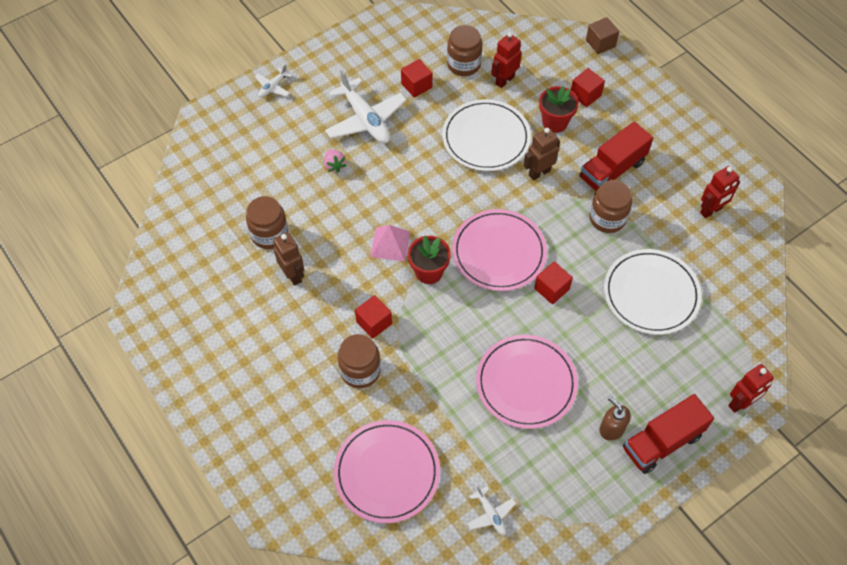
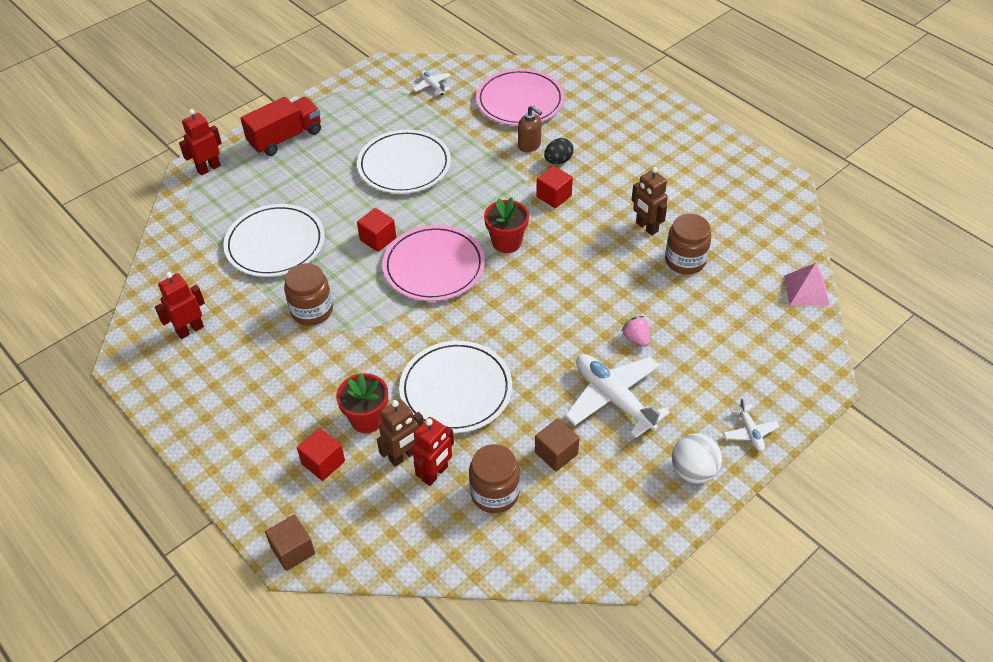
camera: 175 degrees right, 10 degrees down
white plane [255,64,292,97] -> white plane turned 135 degrees clockwise [723,397,780,451]
brown jar [338,334,381,388] -> black egg [544,138,574,164]
pink pyramid [370,225,410,261] -> pink pyramid moved to [784,263,830,306]
red cube [401,59,433,98] -> brown cube [535,418,580,472]
pink plate [476,335,578,429] -> white plate [357,130,451,194]
brown robot [524,128,560,181] -> brown robot moved to [377,399,424,467]
red truck [580,122,653,191] -> none
brown soap dispenser [599,396,631,441] -> brown soap dispenser moved to [518,105,542,152]
none -> white ball [672,433,722,483]

